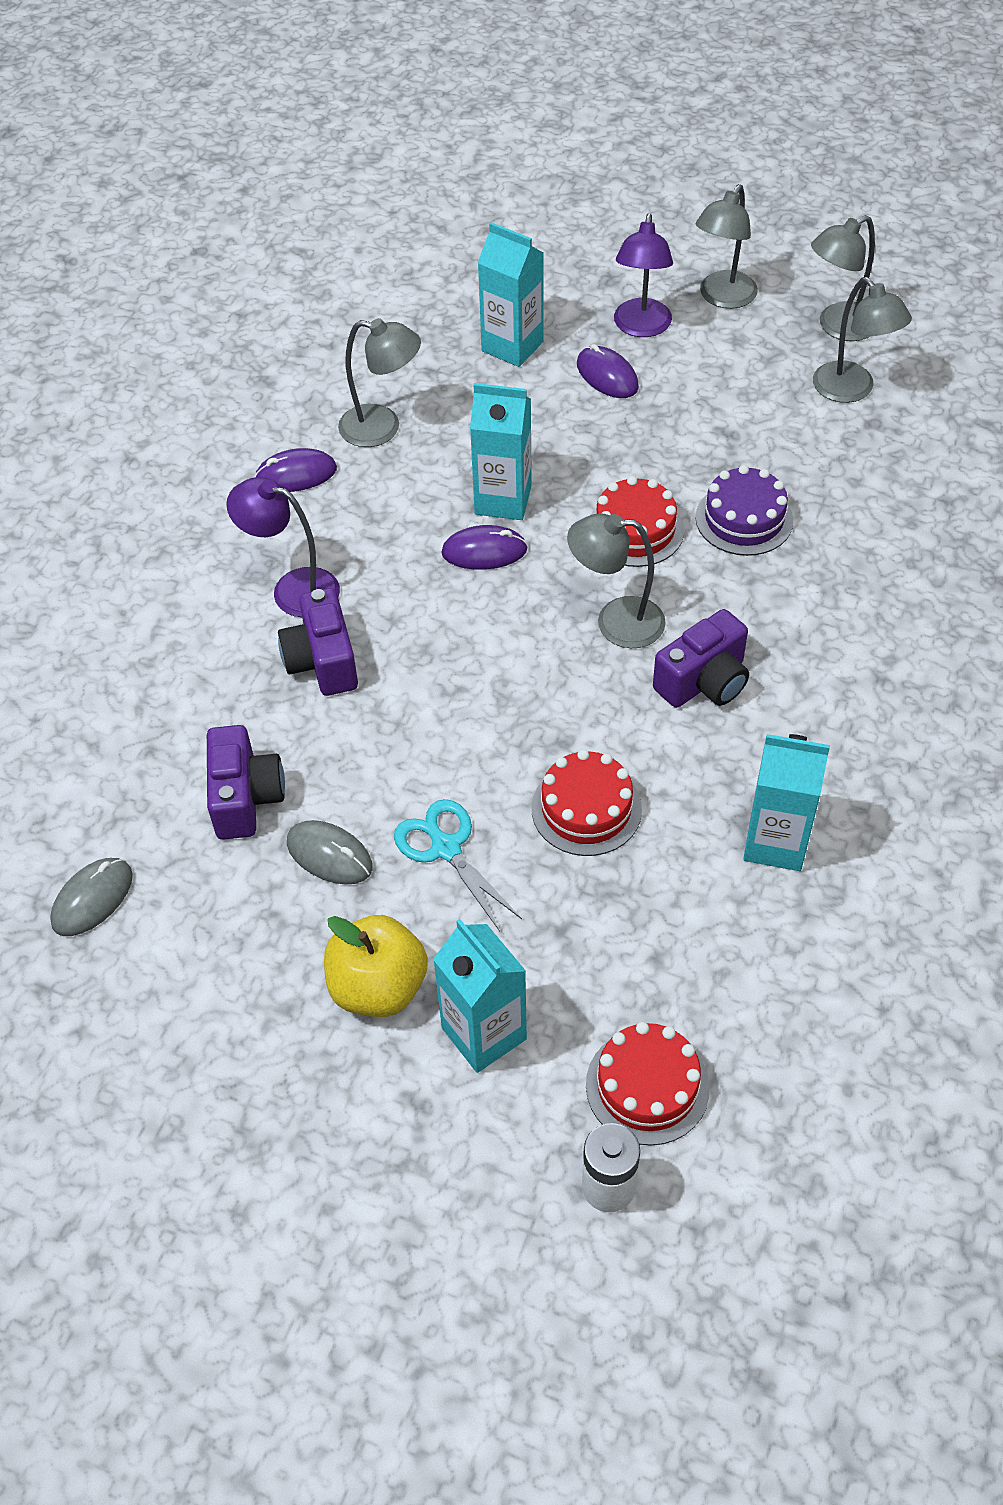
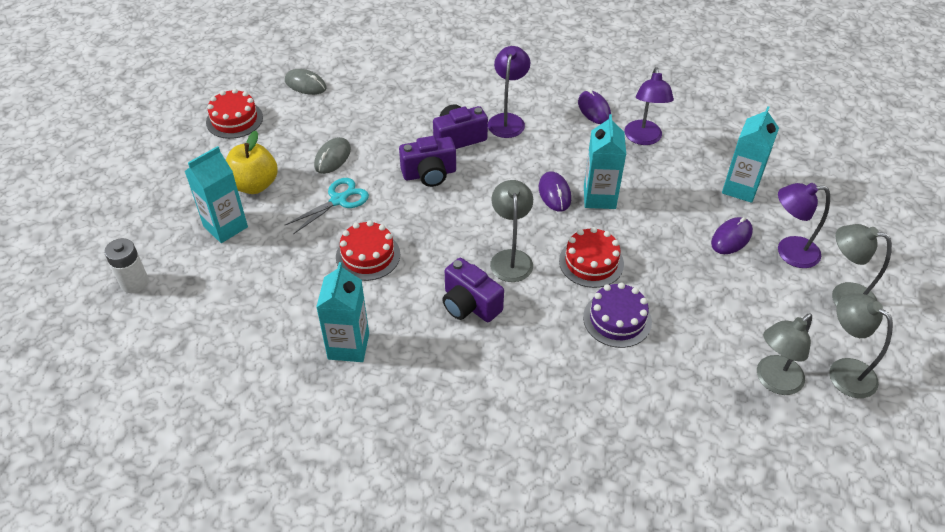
camera: 80 degrees right, 5 degrees down
purple camera [207,725,285,840] -> purple camera moved to [399,136,456,187]
grey lamp [338,318,421,447] -> purple lamp [624,67,674,145]
red cake [586,1022,710,1146] -> red cake moved to [206,89,263,139]

